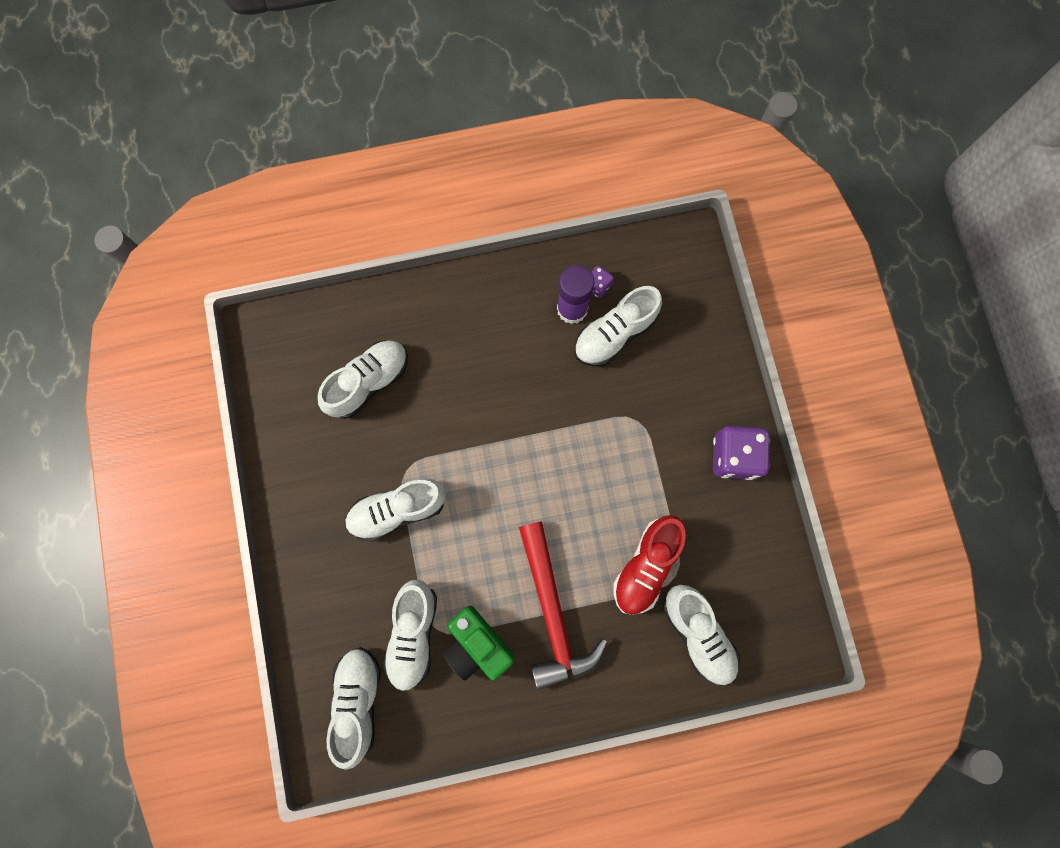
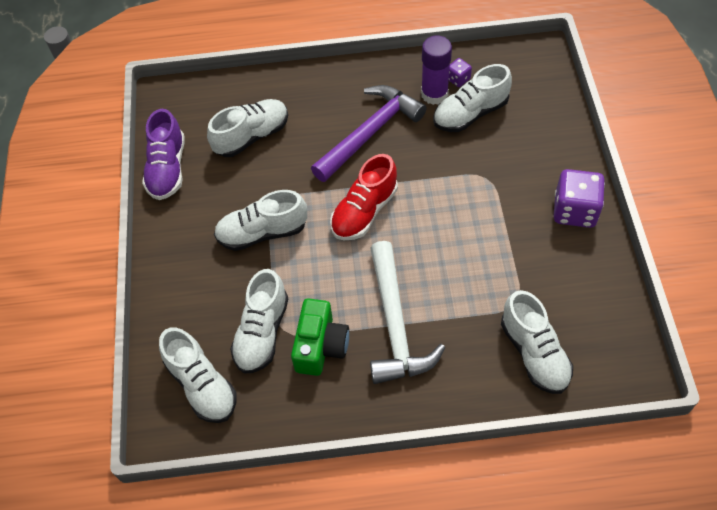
camera: 10 degrees right, 20 degrees down
white shoe [326,647,381,770] -> white shoe turned 135 degrees clockwise [159,327,236,423]
green camera [443,606,514,680] -> green camera turned 135 degrees counterclockwise [291,298,349,376]
red hammer [519,521,608,690] -> white hammer [370,241,445,384]
red shoe [613,515,686,615] -> red shoe moved to [330,154,398,240]
none -> purple shoe [142,109,185,200]
none -> purple hammer [311,85,427,182]

